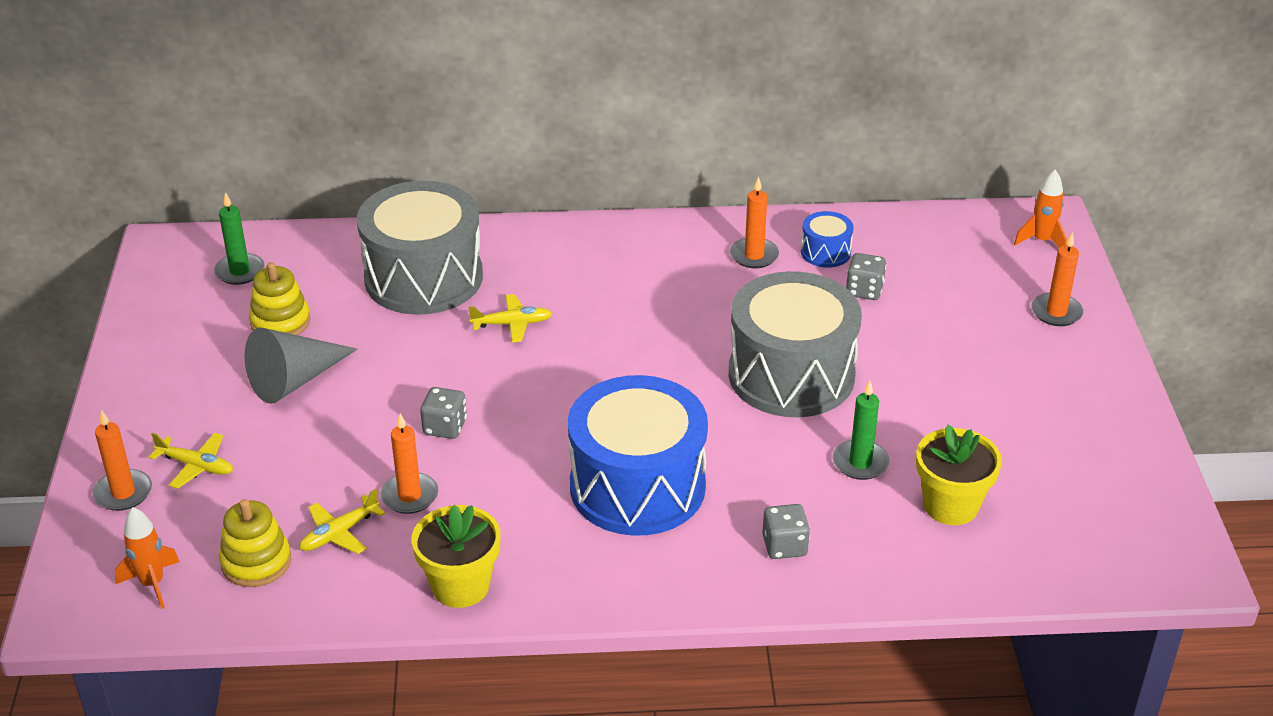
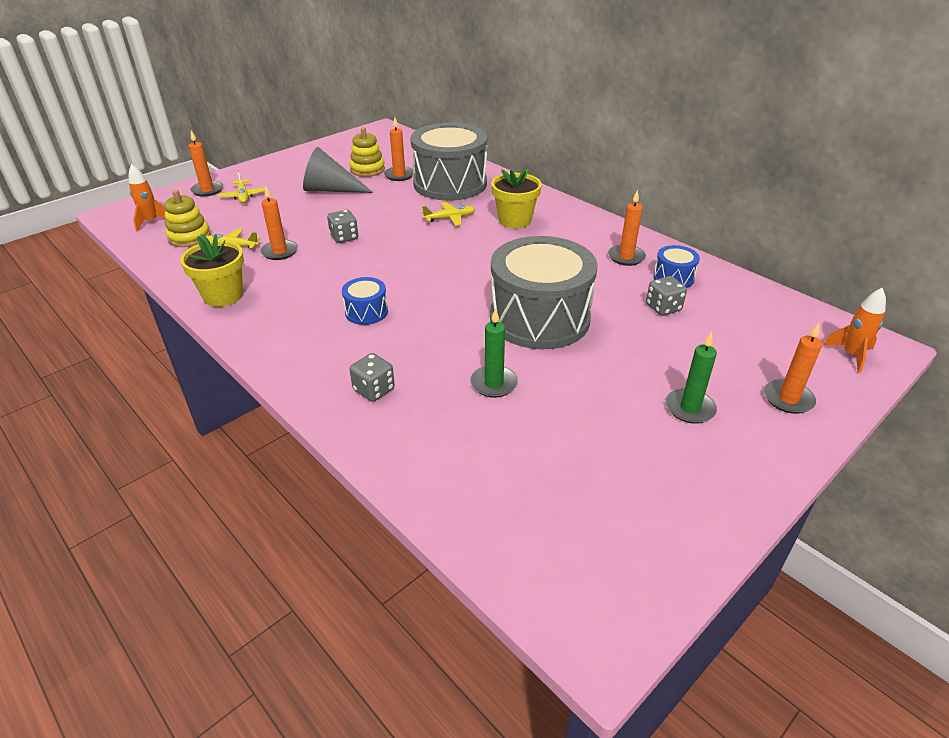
camera: 50 degrees right, 0 degrees up
green candle [214,192,264,285] -> green candle moved to [666,331,717,424]
yellow plane [468,294,552,342] -> yellow plane turned 60 degrees counterclockwise [422,202,475,226]
blue drum [568,375,708,536] -> blue drum [342,277,388,325], size x0.43
yellow flower pot [916,425,1002,525] -> yellow flower pot moved to [491,168,542,228]
none -> orange candle [384,117,413,181]

